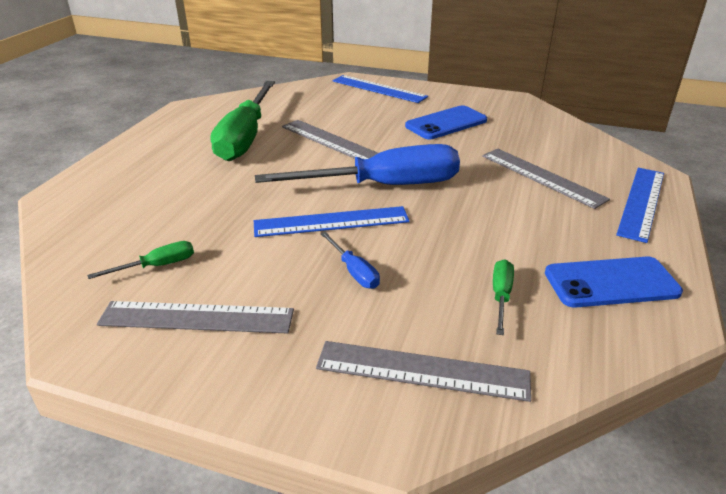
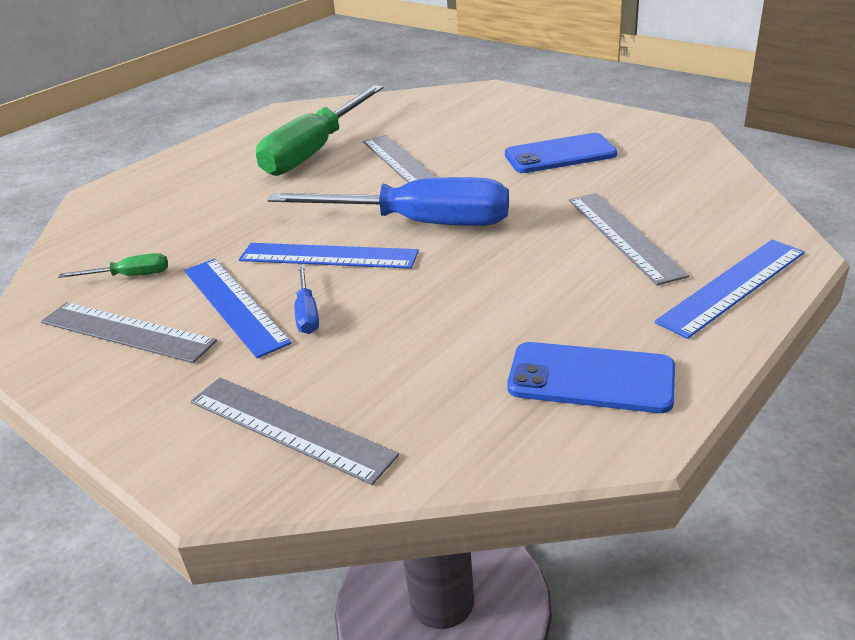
camera: 25 degrees right, 0 degrees up
blue ruler [332,75,428,103] -> blue ruler moved to [184,259,292,358]
green screwdriver [493,259,514,335] -> none

